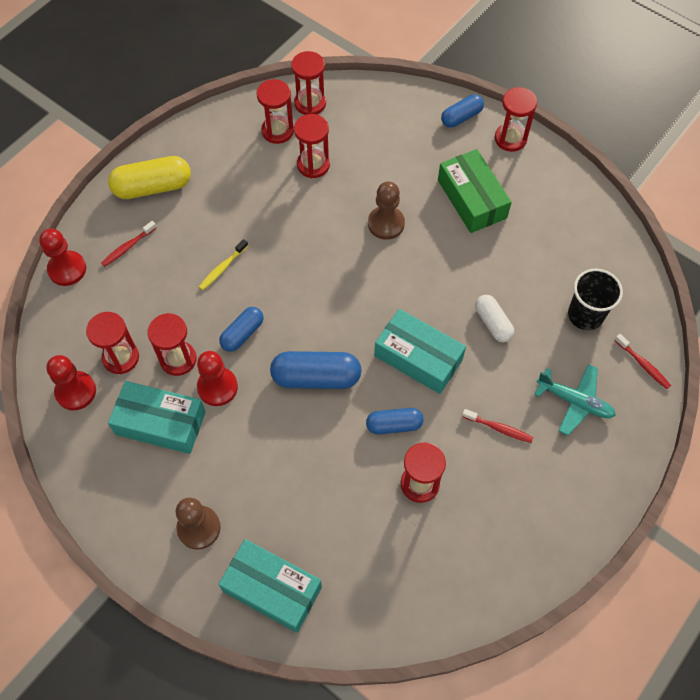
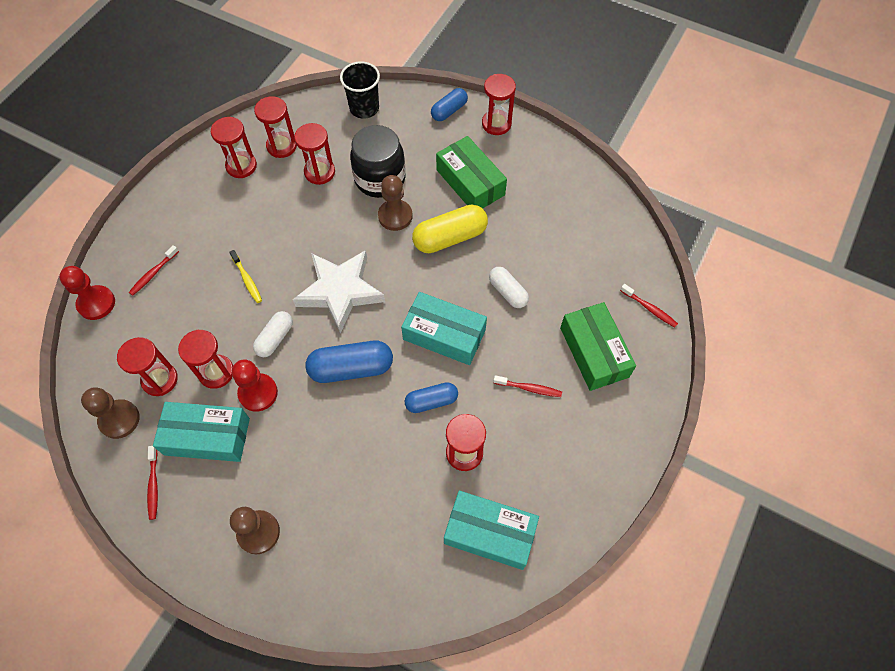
camera: 10 degrees left, 0 degrees up
red pawn [46,355,96,410] -> brown pawn [81,387,140,439]
yellow capsule [108,156,191,199] -> yellow capsule moved to [412,204,488,253]
yellow toothbrush [199,239,248,290] -> yellow toothbrush turned 60 degrees counterclockwise [229,250,262,303]
turquoise box [218,539,322,633] -> turquoise box moved to [444,491,539,570]
blue capsule [219,307,263,352] -> white capsule [253,311,293,357]
red hourglass [291,51,326,115] -> red hourglass moved to [211,117,257,178]
turquoise plane [534,364,616,436] -> green box [560,302,636,391]
black cup [568,269,623,330] -> black cup moved to [340,61,380,119]
none -> red toothbrush [147,446,158,520]
none -> white star [293,250,385,334]
none -> black jar [350,125,405,198]

